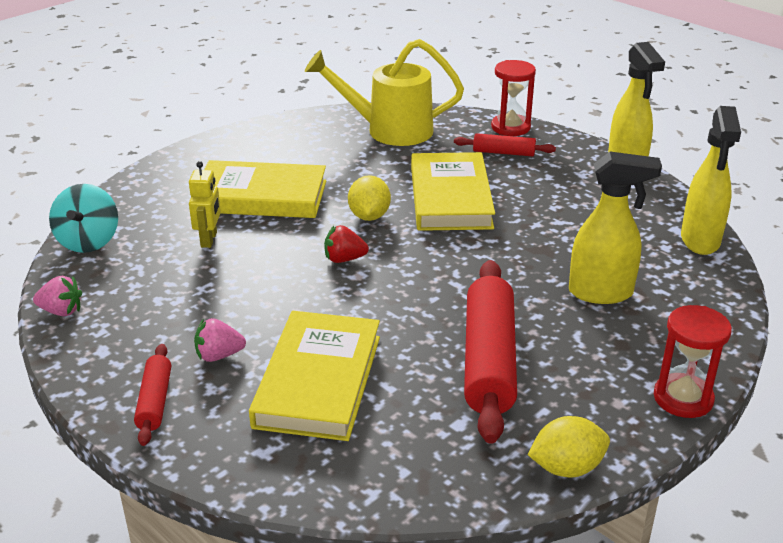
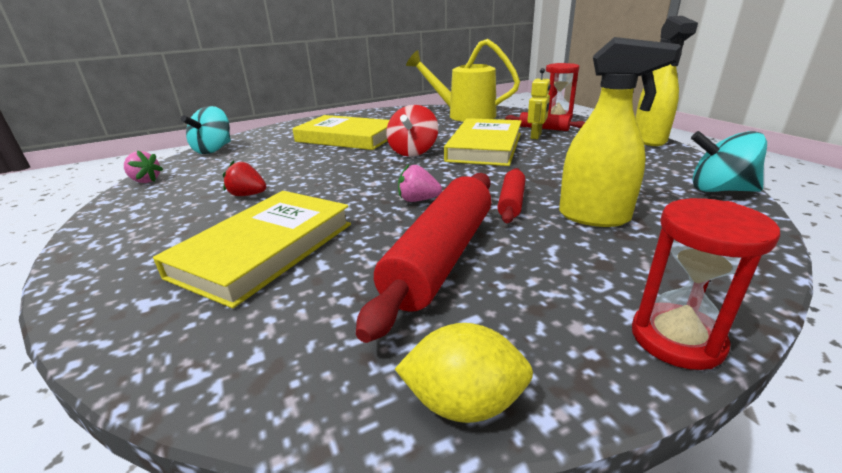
camera: 20 degrees right, 5 degrees down
red rolling pin [134,344,171,446] -> red rolling pin moved to [497,168,525,223]
yellow robot [189,161,221,248] -> yellow robot moved to [527,68,551,139]
pink strawberry [194,318,246,362] -> pink strawberry moved to [398,164,442,202]
red strawberry [324,225,369,263] -> red strawberry moved to [223,161,266,196]
yellow lemon [348,175,391,221] -> red spinning top [386,105,438,157]
yellow spray bottle [681,106,741,255] -> turquoise spinning top [691,131,767,192]

